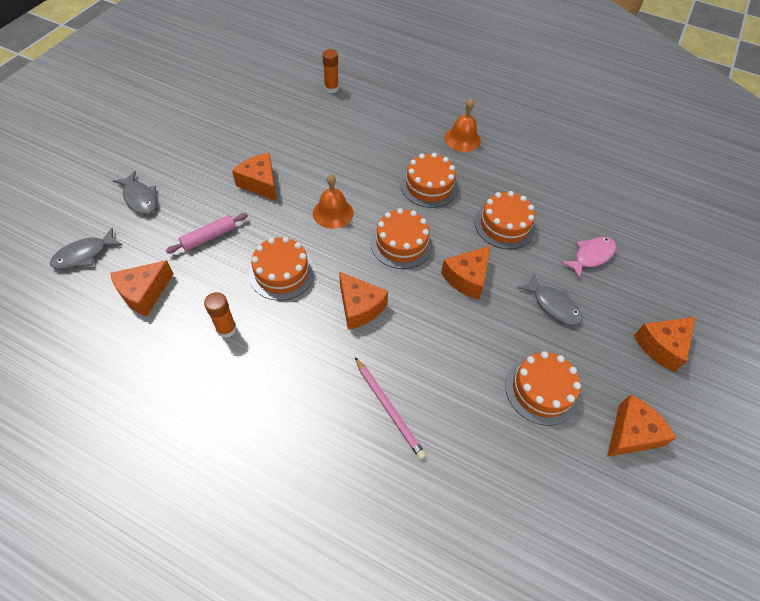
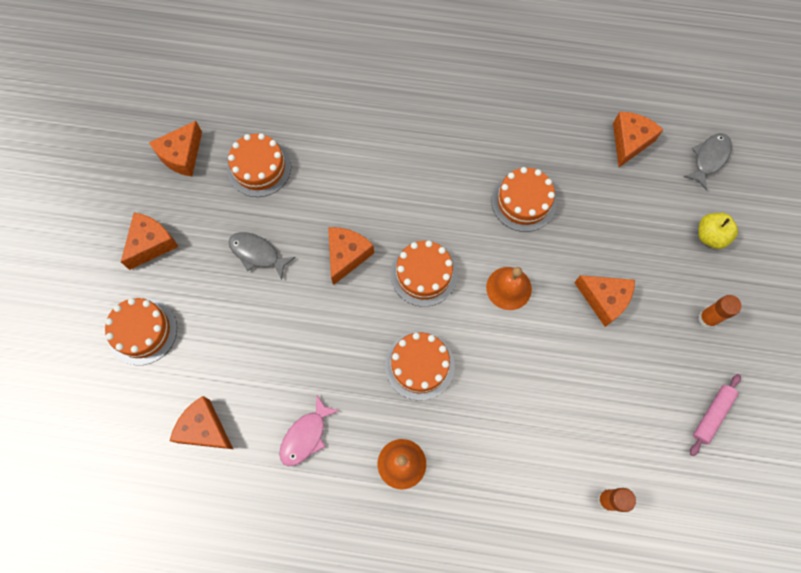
camera: 165 degrees right, 15 degrees up
grey fish [113,171,157,215] -> yellow apple [698,213,738,249]
pink rolling pin [166,213,248,253] -> pink rolling pin moved to [690,374,741,456]
orange glue stick [204,292,237,338] -> orange glue stick moved to [698,295,742,328]
orange cheese [339,271,388,329] -> orange cheese moved to [170,396,233,449]
pink pencil [355,357,426,460] -> none
orange cake [475,191,535,249] -> orange cake moved to [105,298,177,365]
pink fish [560,237,617,280] -> pink fish moved to [279,395,340,466]

